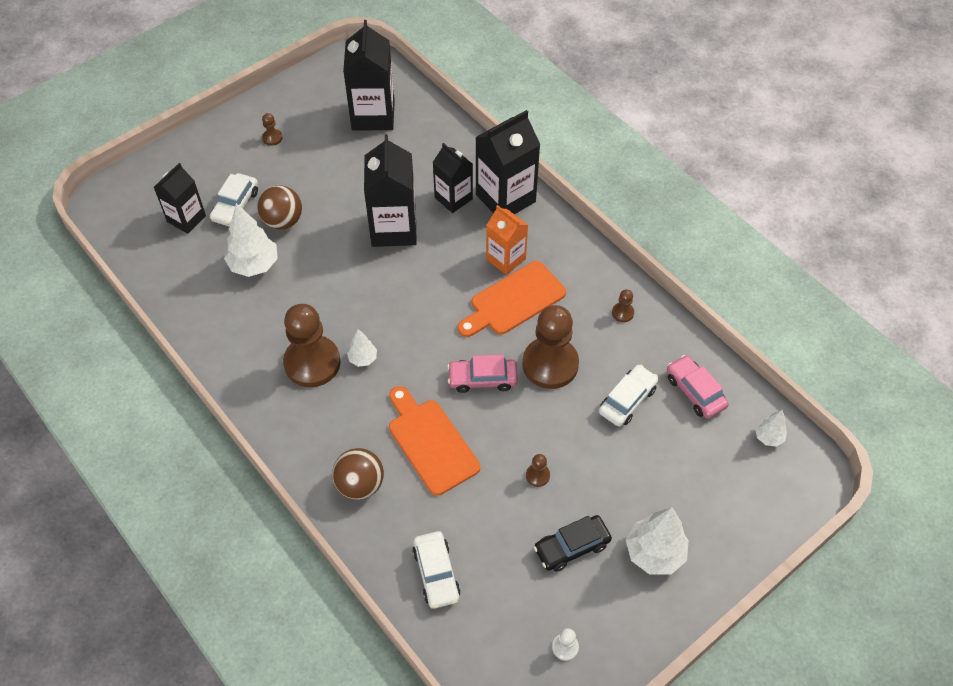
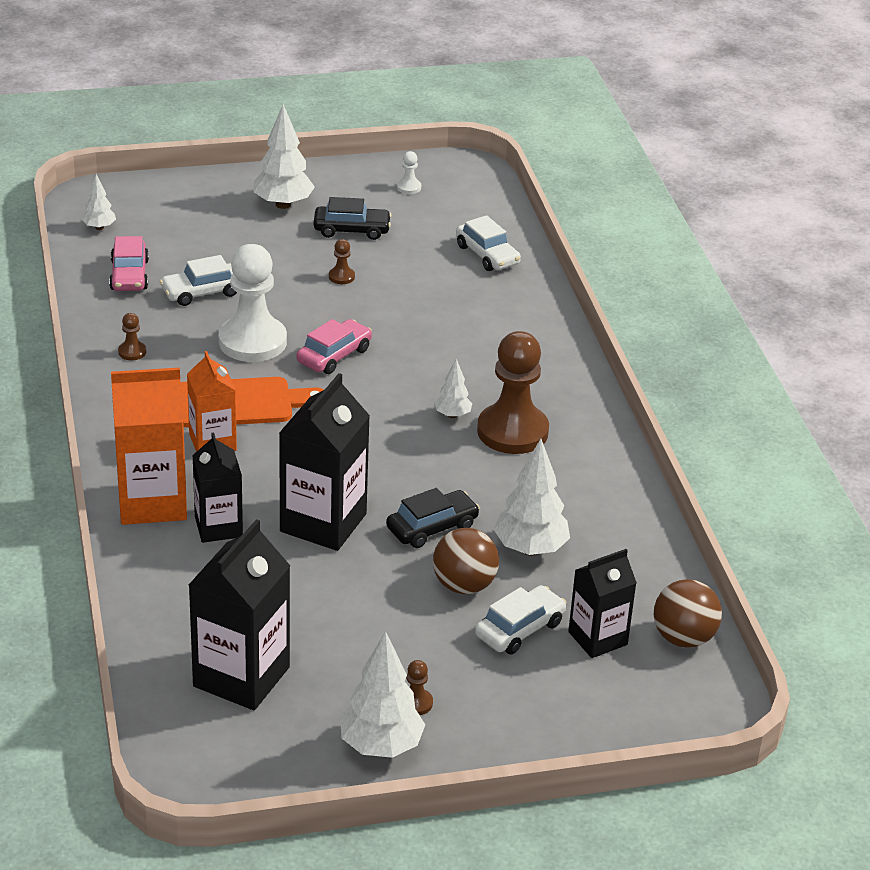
camera: 155 degrees left, 20 degrees down
brown ball [332,448,384,500] -> brown ball moved to [654,579,722,648]
orange cutting board [389,386,480,496] -> none
white car [413,531,460,609] -> white car turned 135 degrees clockwise [456,215,521,271]
pink car [447,355,518,393] -> pink car turned 75 degrees counterclockwise [296,319,372,374]
black carton [475,110,540,214] -> orange carton [111,367,187,525]
brown pawn [522,305,579,389] -> white pawn [219,244,287,362]
none -> white tree [340,631,425,758]
none -> black car [386,488,480,548]

